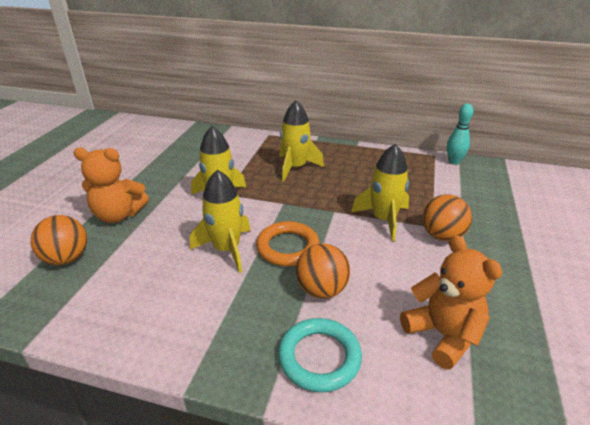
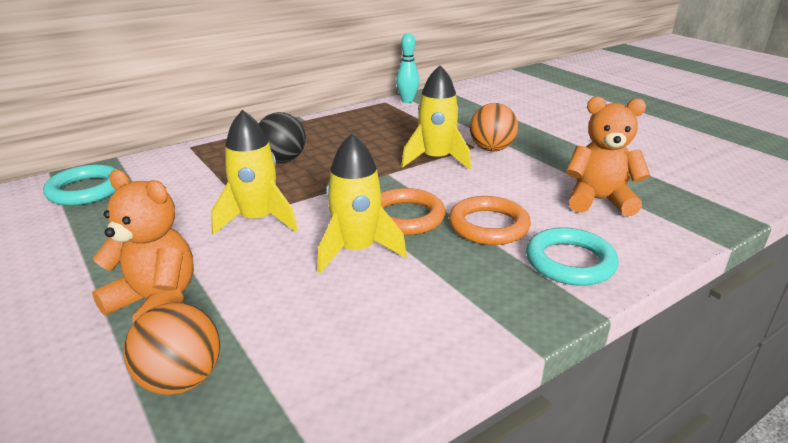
camera: 50 degrees left, 5 degrees down
orange teddy bear [74,148,149,223] -> orange teddy bear turned 105 degrees counterclockwise [92,170,194,323]
yellow rocket [279,100,324,182] -> black ball [259,112,306,163]
orange ball [296,243,350,299] -> orange ring [449,196,531,245]
none -> turquoise ring [43,164,118,206]

